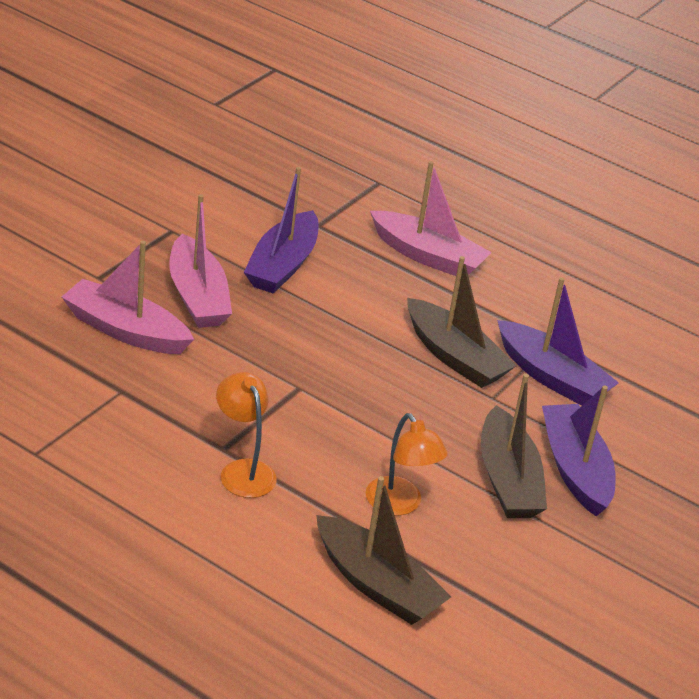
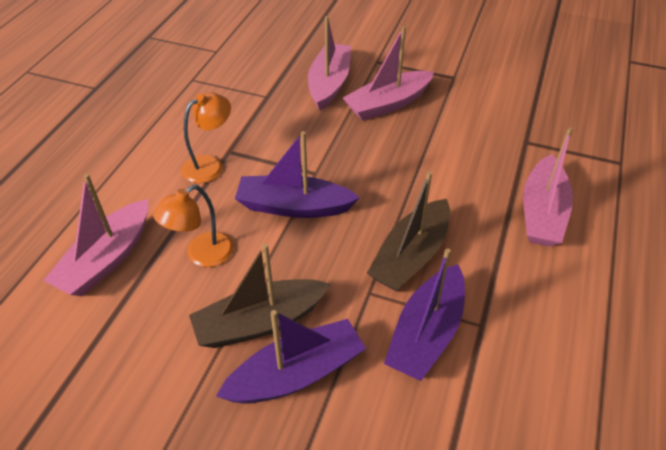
camera: 80 degrees right, 10 degrees up
purple boat [244,167,319,293] -> purple boat moved to [235,131,360,218]
brown boat [316,476,451,625] -> pink boat [43,174,148,296]

